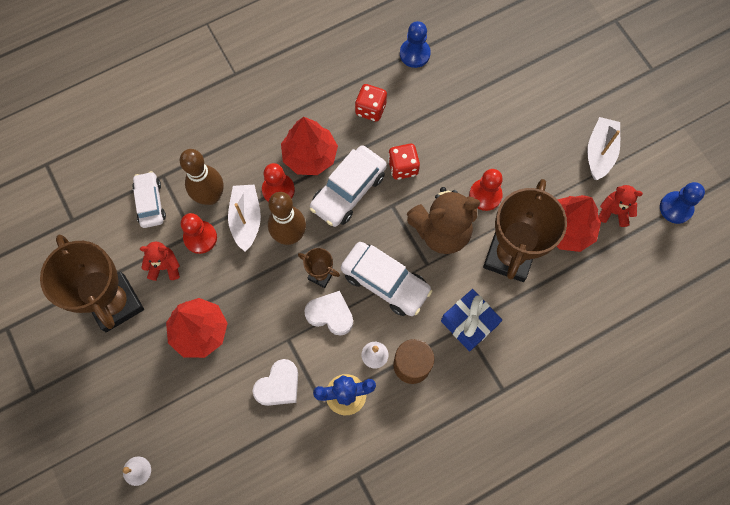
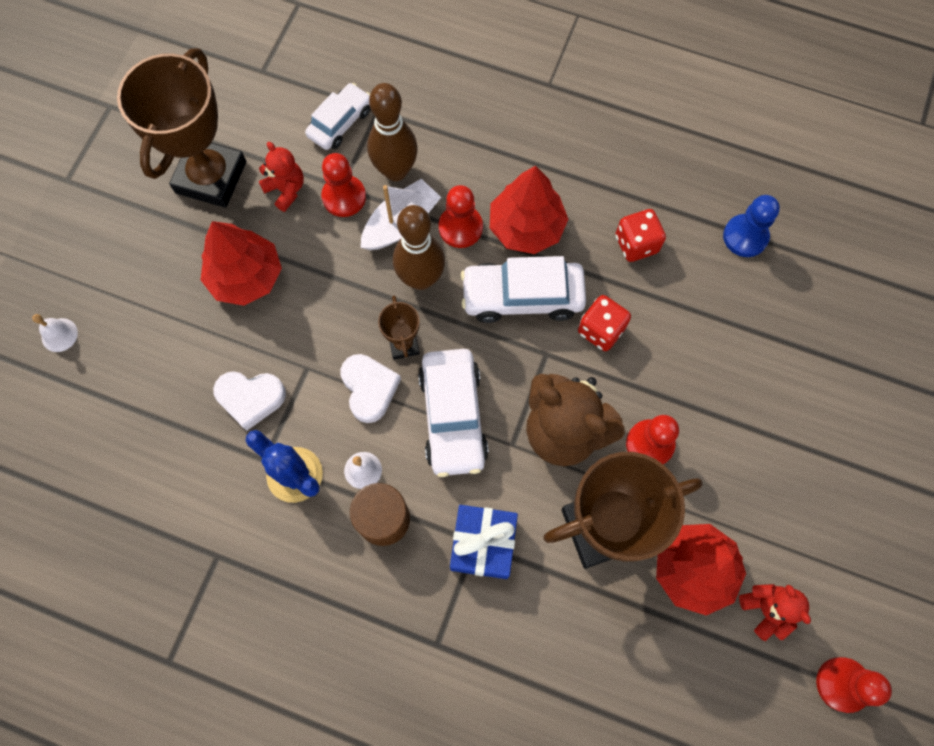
camera: 50 degrees right, 0 degrees up
white boat [587,117,620,180] -> none
blue pawn [660,182,705,224] -> red pawn [816,657,892,713]

